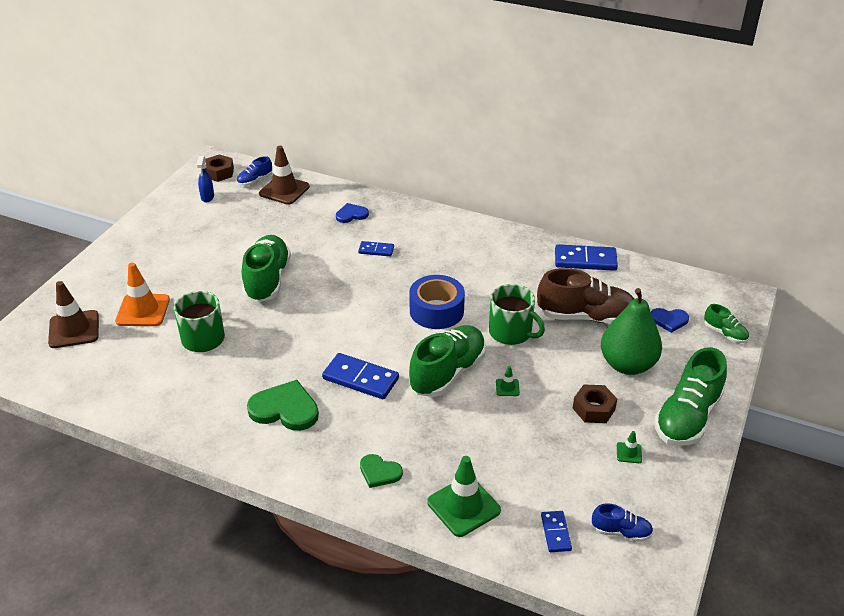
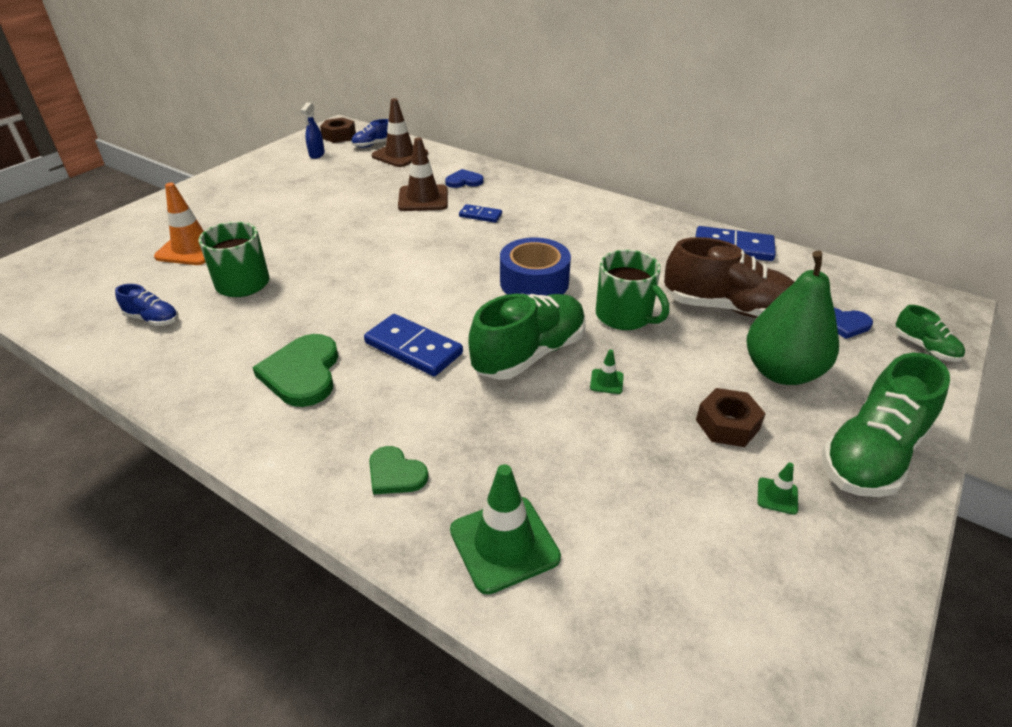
camera: 10 degrees right, 0 degrees up
brown traffic cone [48,281,99,348] -> brown traffic cone moved to [398,137,448,211]
green shoe [242,235,291,302] -> none
green heart [247,380,319,431] -> green heart turned 120 degrees counterclockwise [252,334,338,407]
blue domino [541,511,572,552] -> none
blue shoe [592,503,653,542] -> blue shoe moved to [115,284,179,326]

